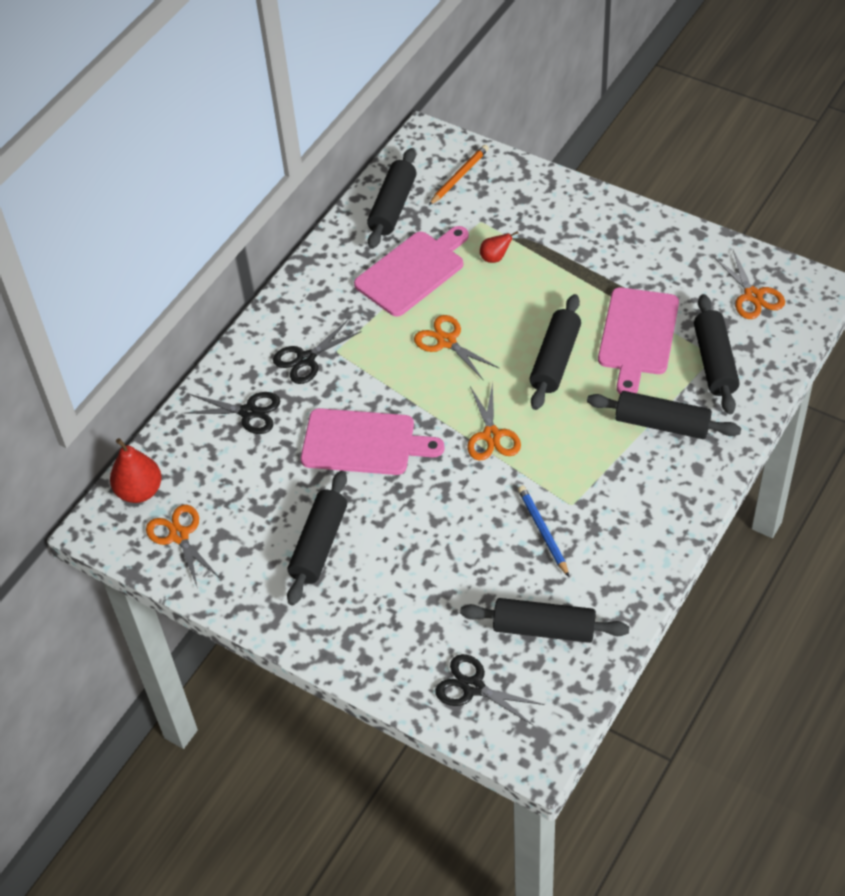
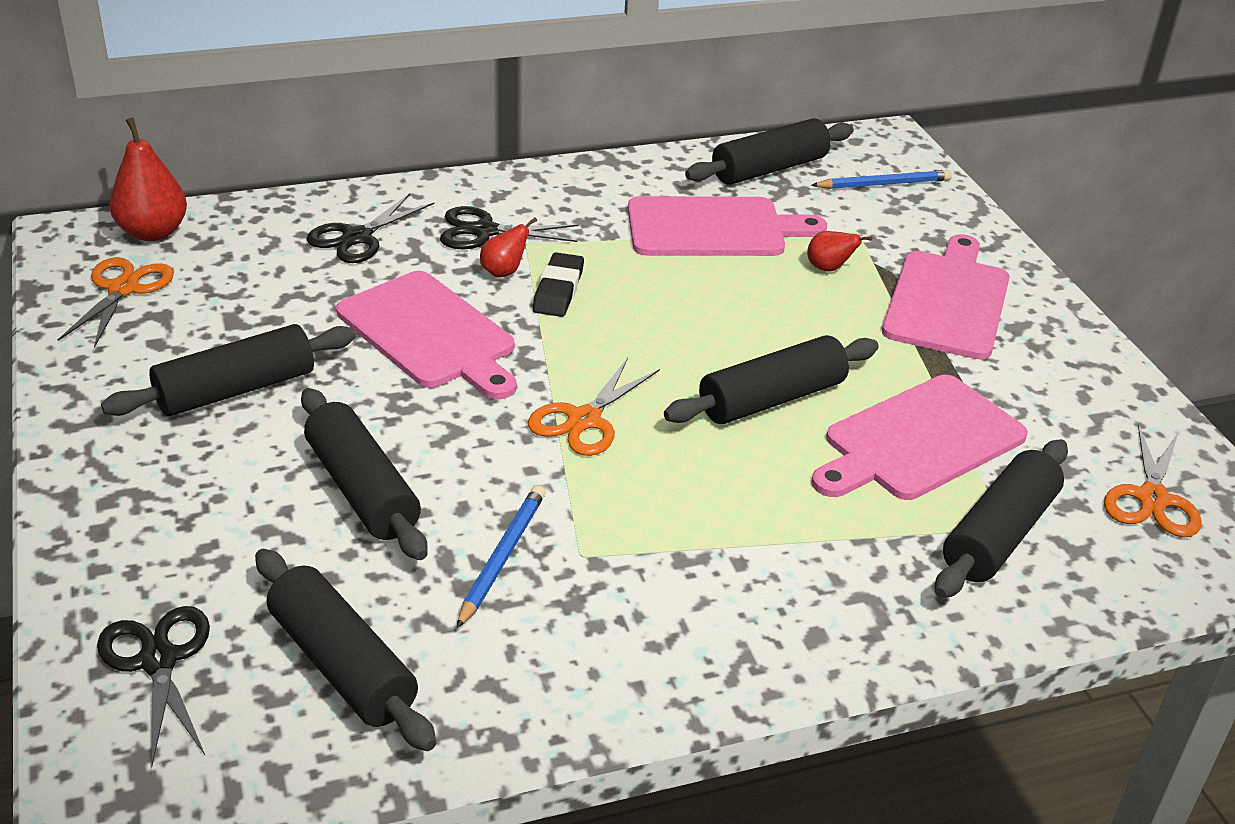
camera: 35 degrees right, 15 degrees down
black scissors [184,392,280,434] -> black scissors turned 75 degrees clockwise [306,193,434,263]
orange scissors [414,315,500,380] -> none
orange pencil [429,145,489,205] -> blue pencil [811,170,952,189]
black rolling pin [587,391,741,439] -> black rolling pin moved to [301,388,428,560]
none -> red pear [480,217,537,278]
none -> black eraser [533,252,584,317]
none -> pink cutting board [882,234,1010,360]

